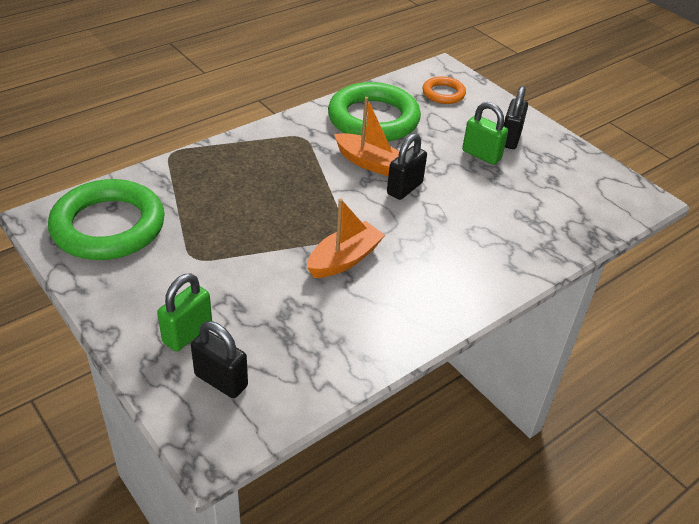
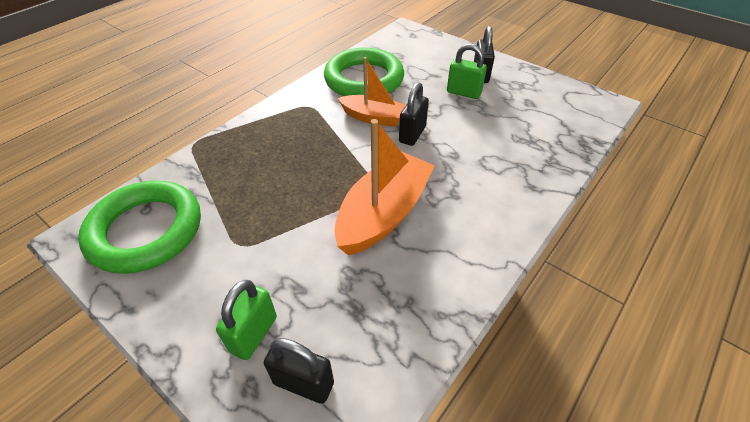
camera: 10 degrees left, 5 degrees up
orange boat [307,198,385,278] -> orange boat [335,119,435,255], size x1.57
orange ring [423,76,466,104] -> none

